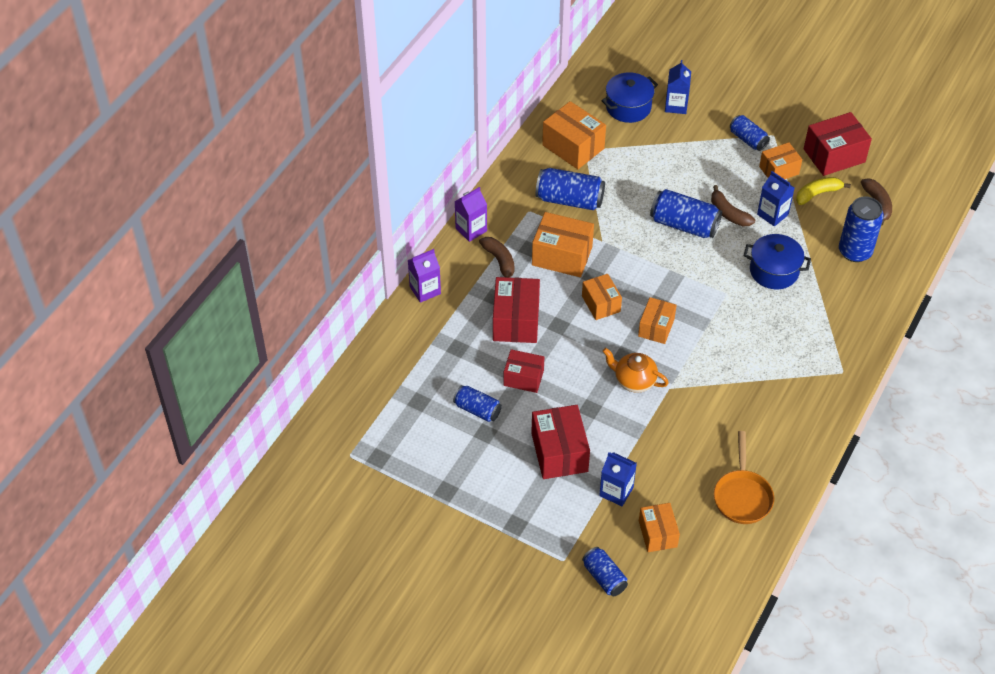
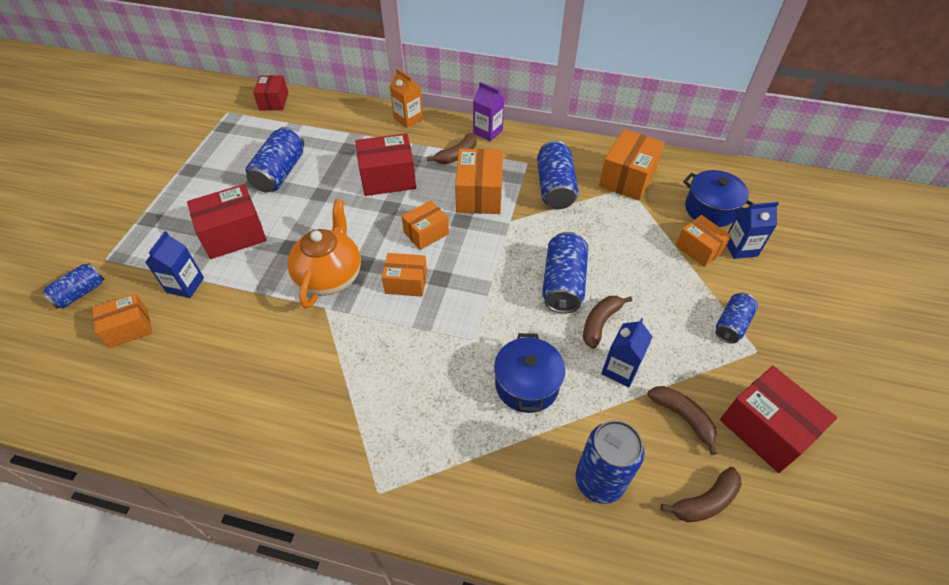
camera: 75 degrees right, 0 degrees up
purple carton [408,249,441,303] -> orange carton [390,68,423,128]
blue can [453,385,502,422] -> blue can [246,127,304,192], size x1.60
red box [504,349,544,393] -> red box moved to [253,75,288,110]
orange teapot [603,348,669,393] -> orange teapot [287,199,361,309], size x1.51
orange pan [714,431,774,524] -> none
orange box [759,142,802,179] -> orange box moved to [675,215,732,267]
yellow banana [796,177,851,205] -> brown banana [647,386,717,455]

